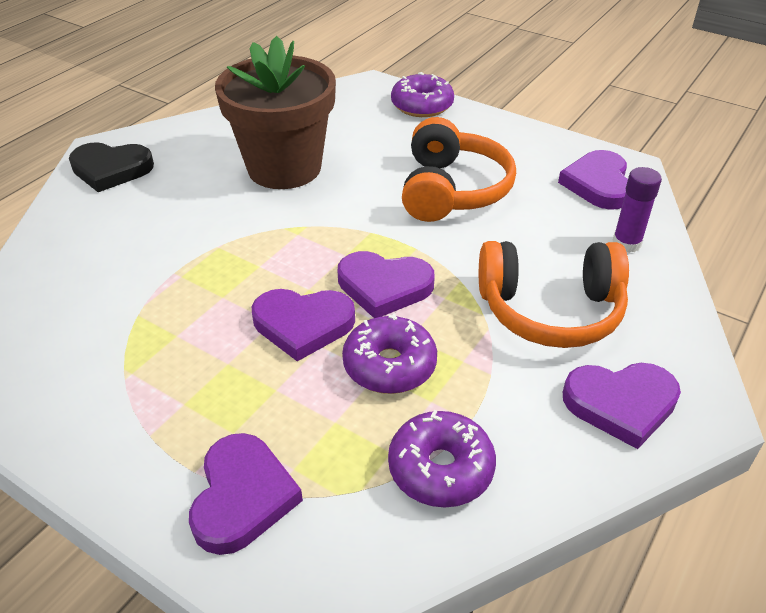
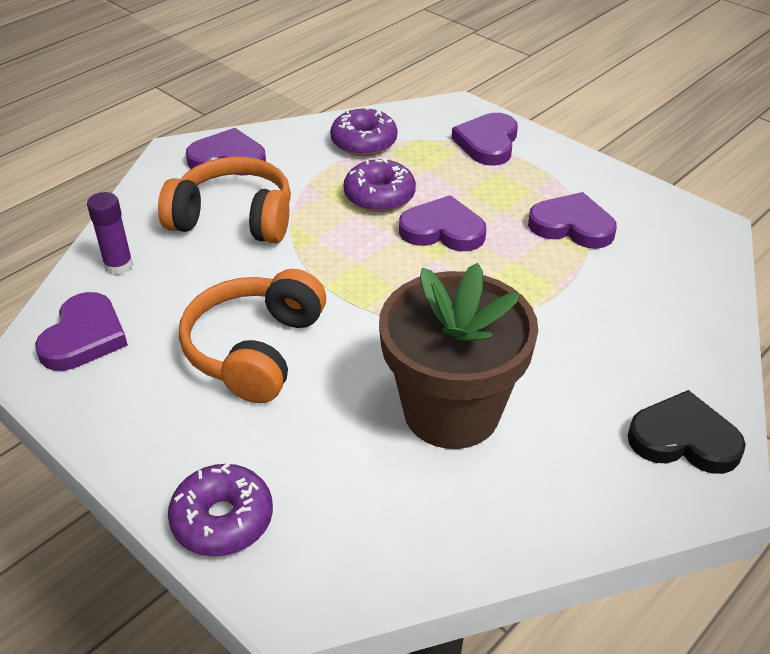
camera: 170 degrees left, 0 degrees up
purple heart [338,251,435,318] -> purple heart moved to [528,192,617,249]

